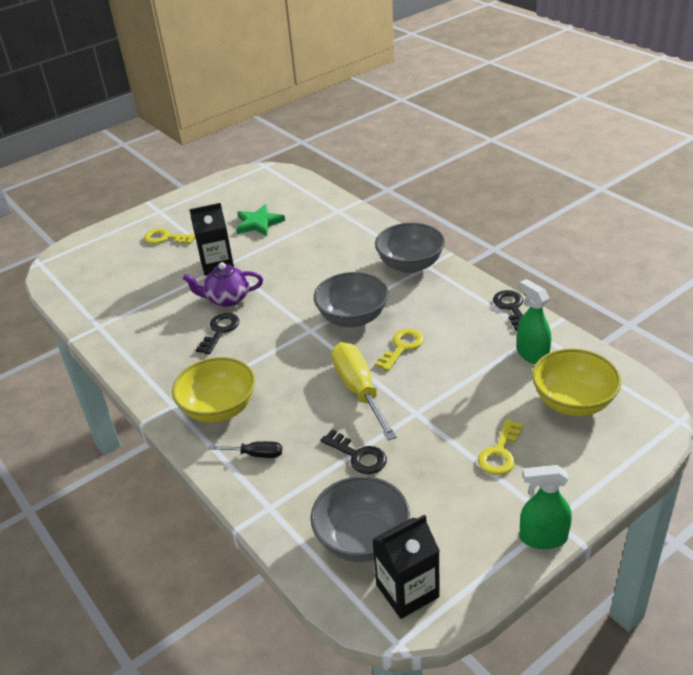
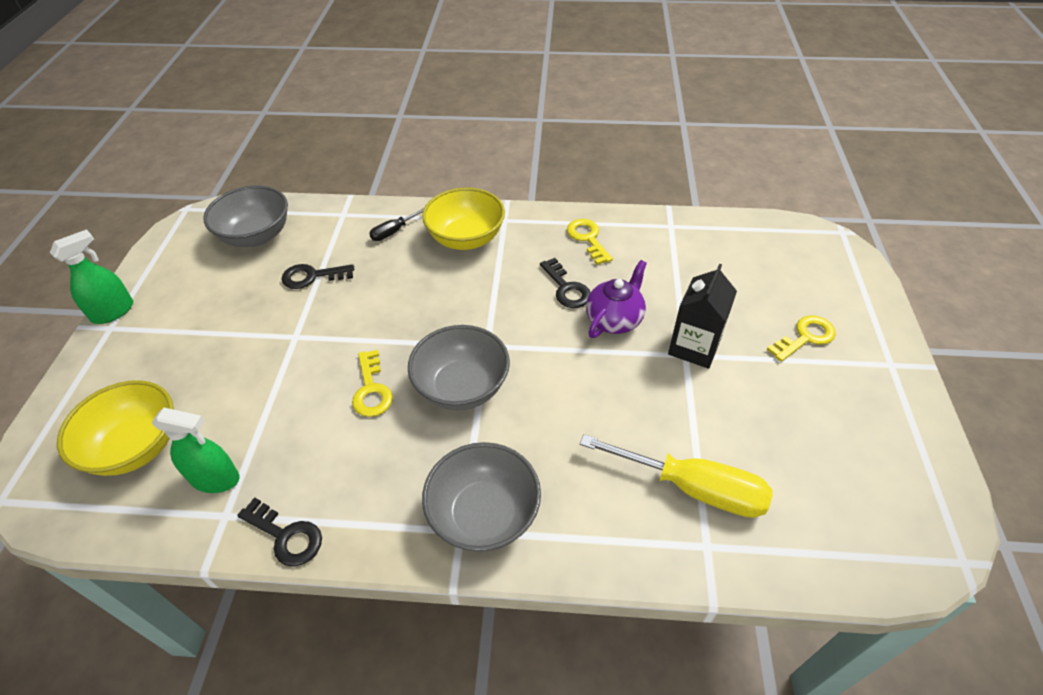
camera: 130 degrees right, 10 degrees up
green star [236,204,285,236] -> none
yellow screwdriver [332,342,397,440] -> yellow screwdriver moved to [580,434,773,518]
black carton [372,514,440,619] -> none
yellow key [478,419,523,475] -> yellow key moved to [567,219,613,265]

